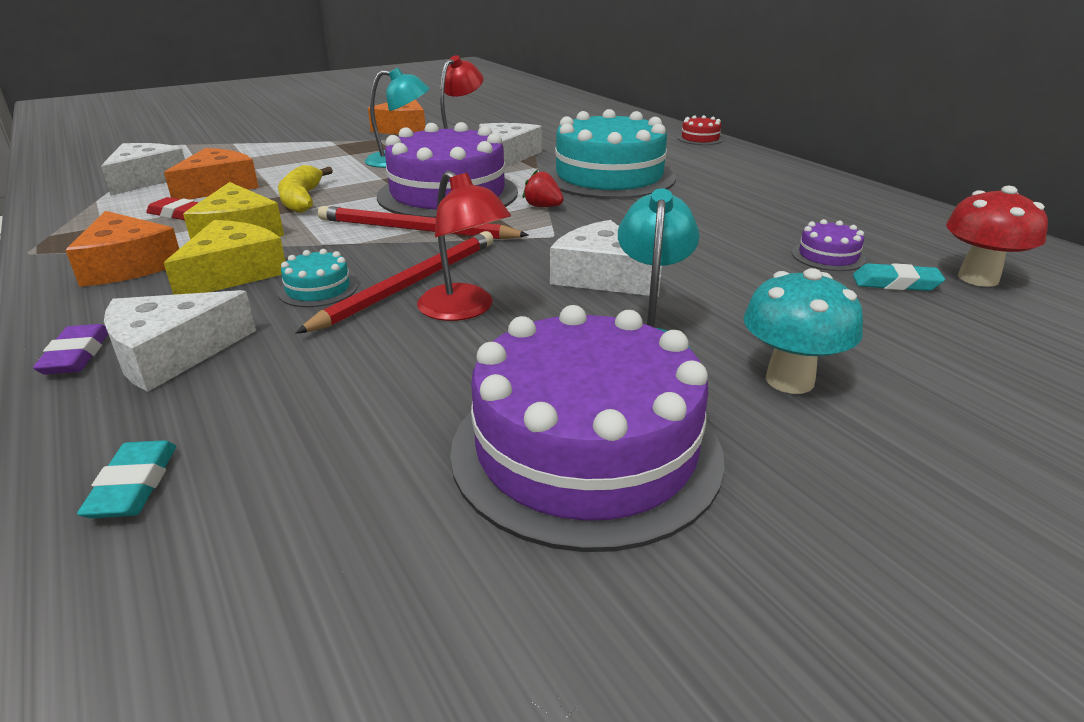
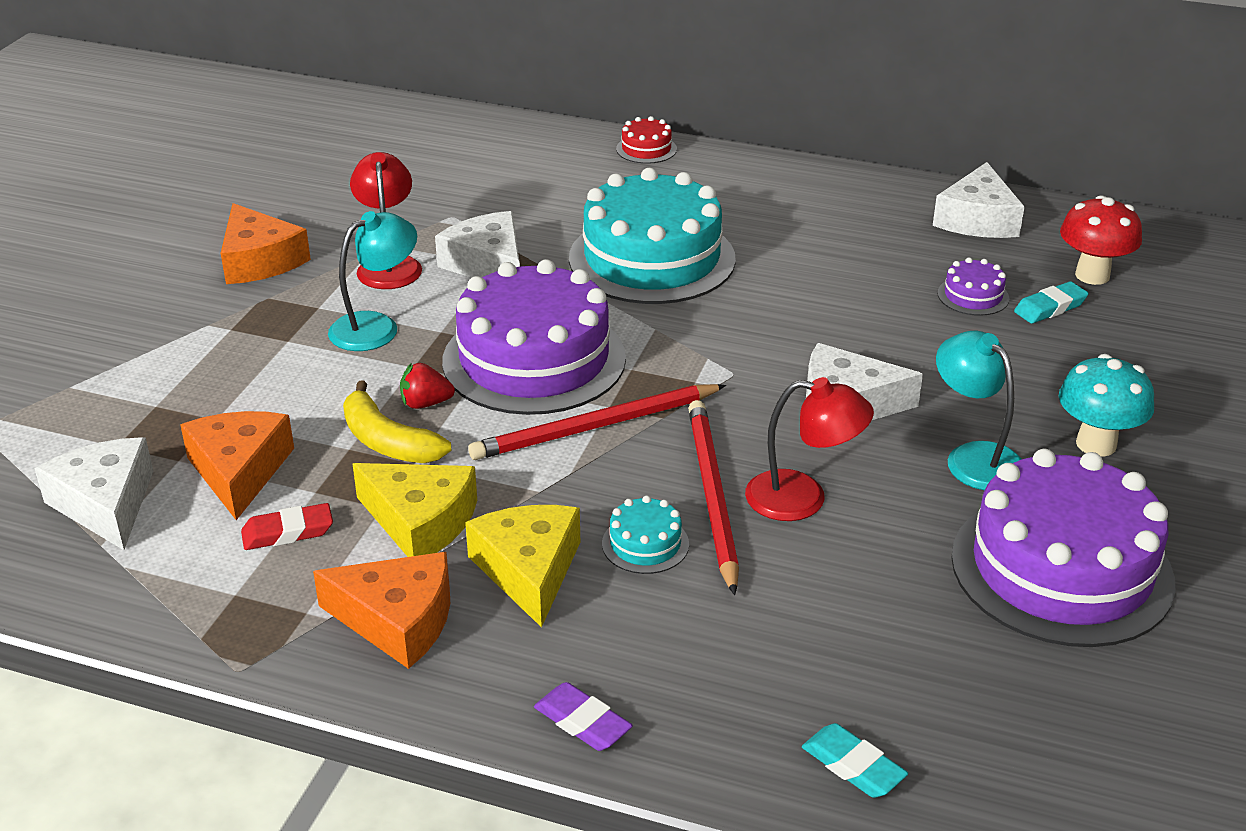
camera: 40 degrees left, 5 degrees up
white cheese [104,290,256,392] -> white cheese moved to [933,162,1025,238]
red strawberry [522,169,564,207] -> red strawberry moved to [400,363,455,409]

